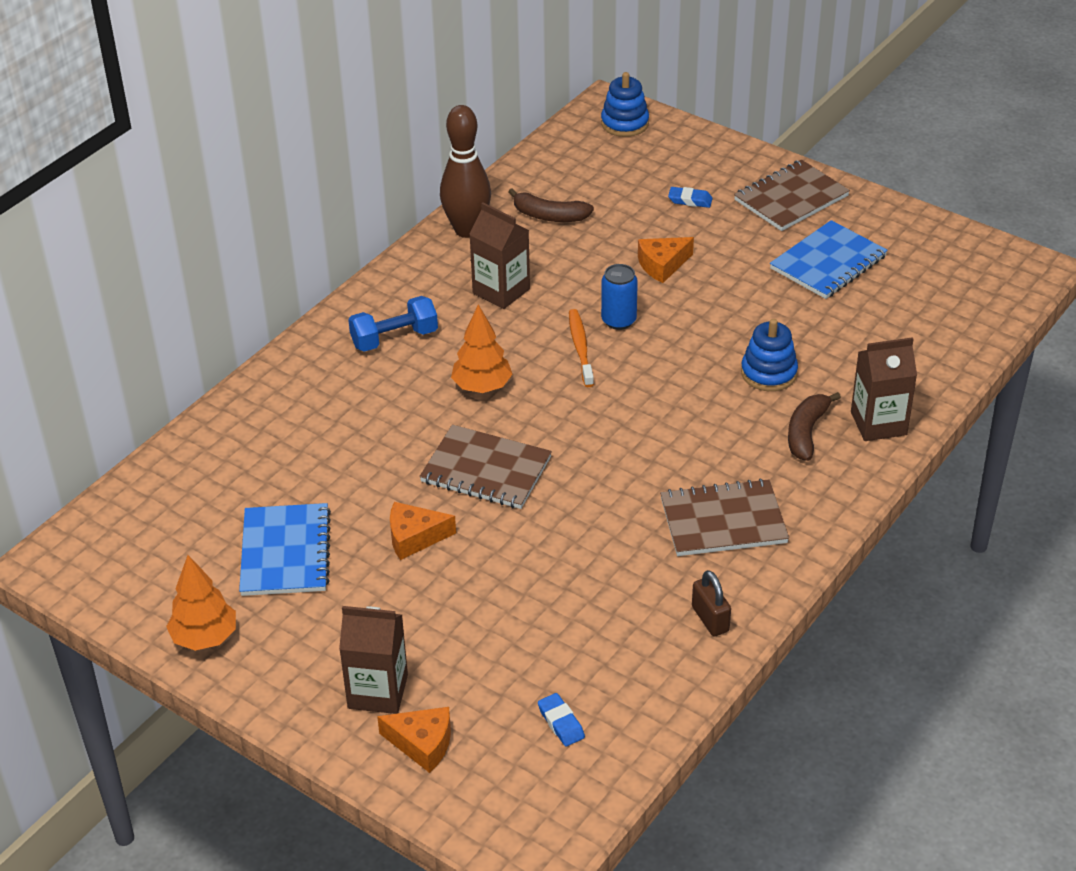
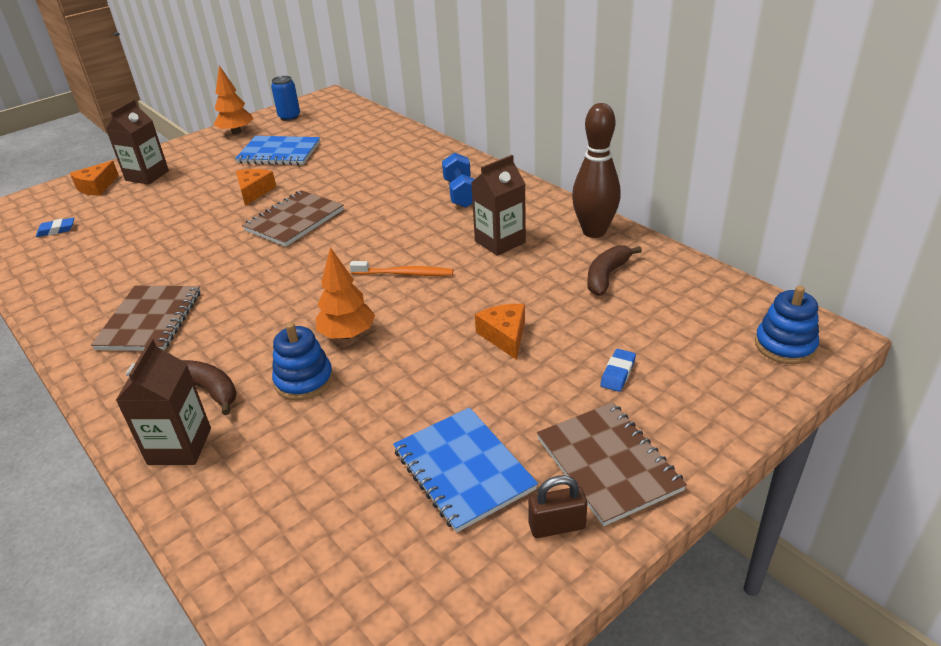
camera: 105 degrees right, 5 degrees down
orange tree [451,305,513,393] -> orange tree moved to [316,247,375,339]
blue can [601,264,638,330] -> blue can moved to [271,76,300,121]
brown padlock [692,570,731,636] -> brown padlock moved to [528,475,587,538]

